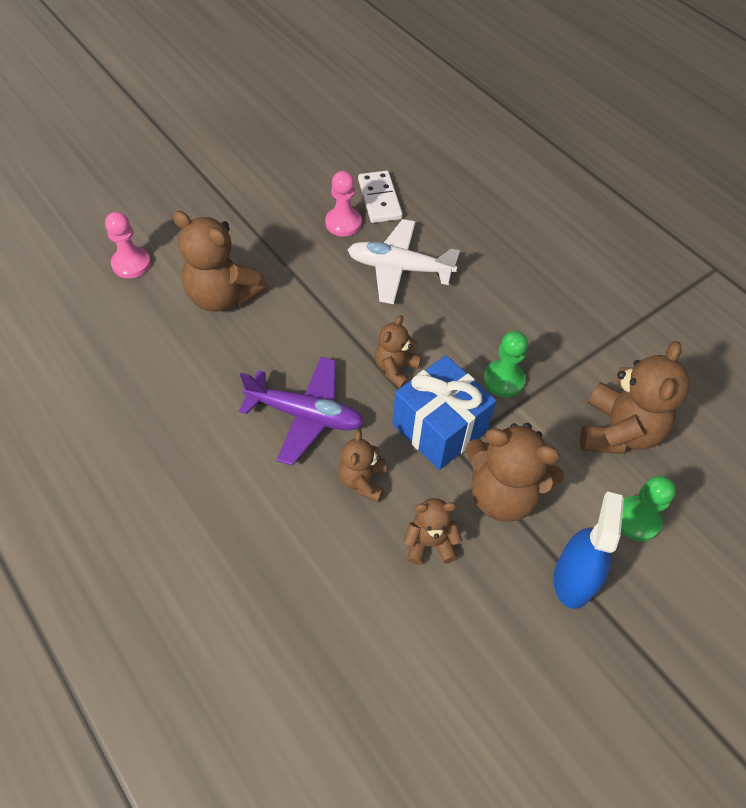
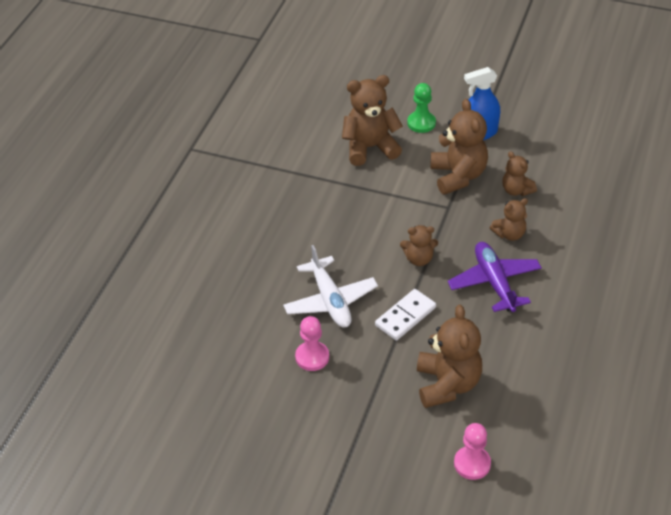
camera: 120 degrees left, 10 degrees down
white domino [358,170,403,223] -> white domino moved to [375,289,436,340]
blue gift [392,355,496,470] -> none
green pawn [483,331,528,397] -> none

